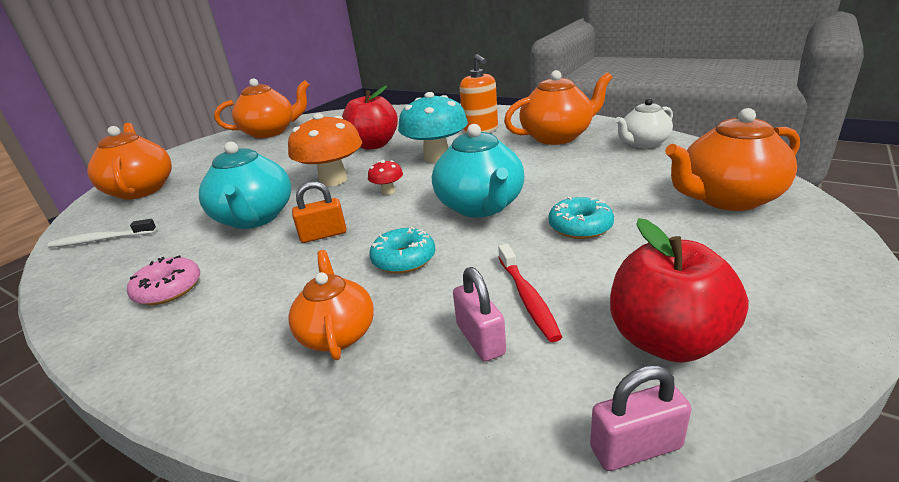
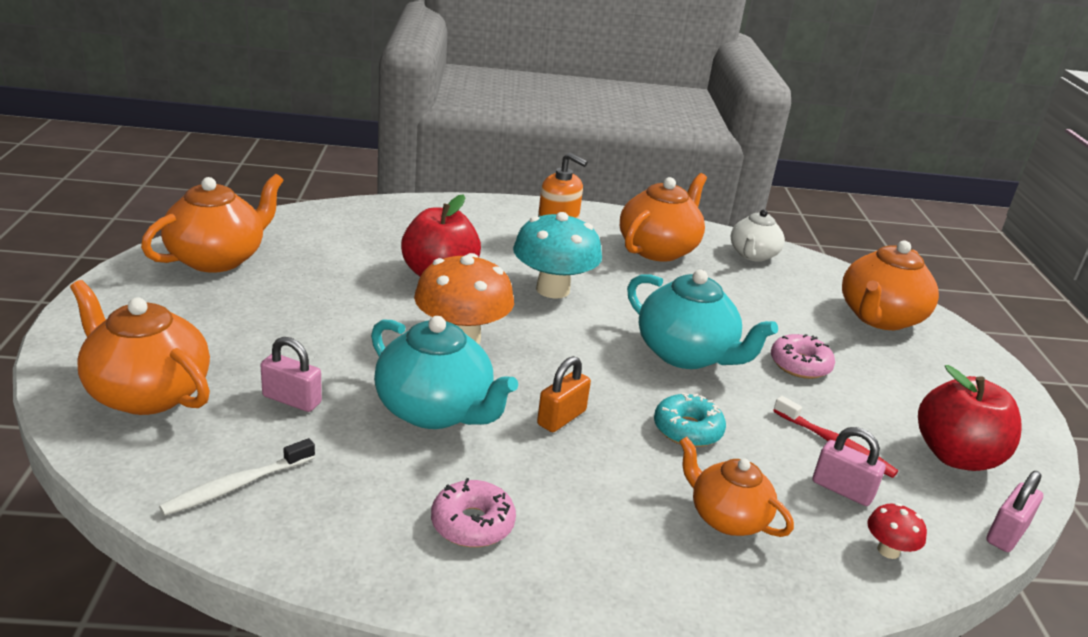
camera: 40 degrees left, 0 degrees up
red mushroom [368,160,403,195] -> red mushroom moved to [867,503,927,559]
turquoise donut [548,197,614,239] -> pink donut [771,334,835,379]
none -> pink padlock [260,337,322,412]

